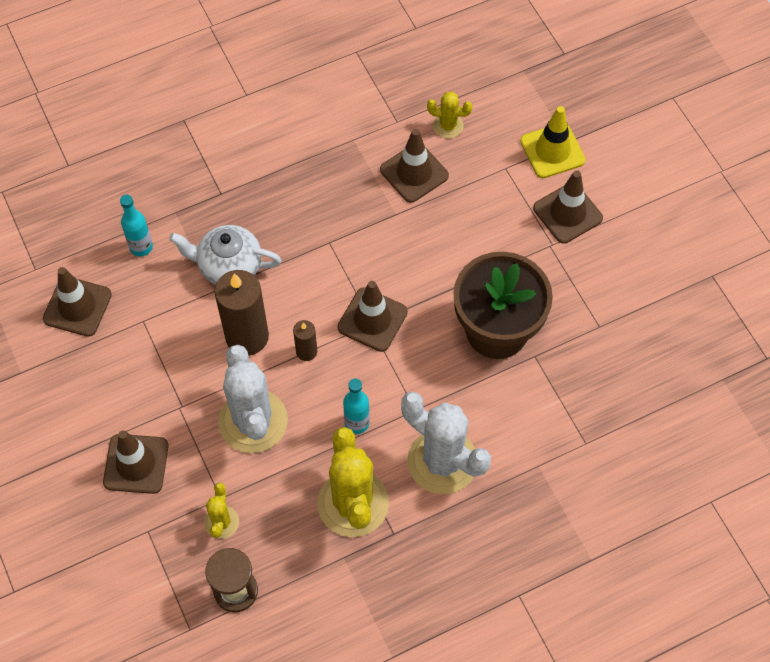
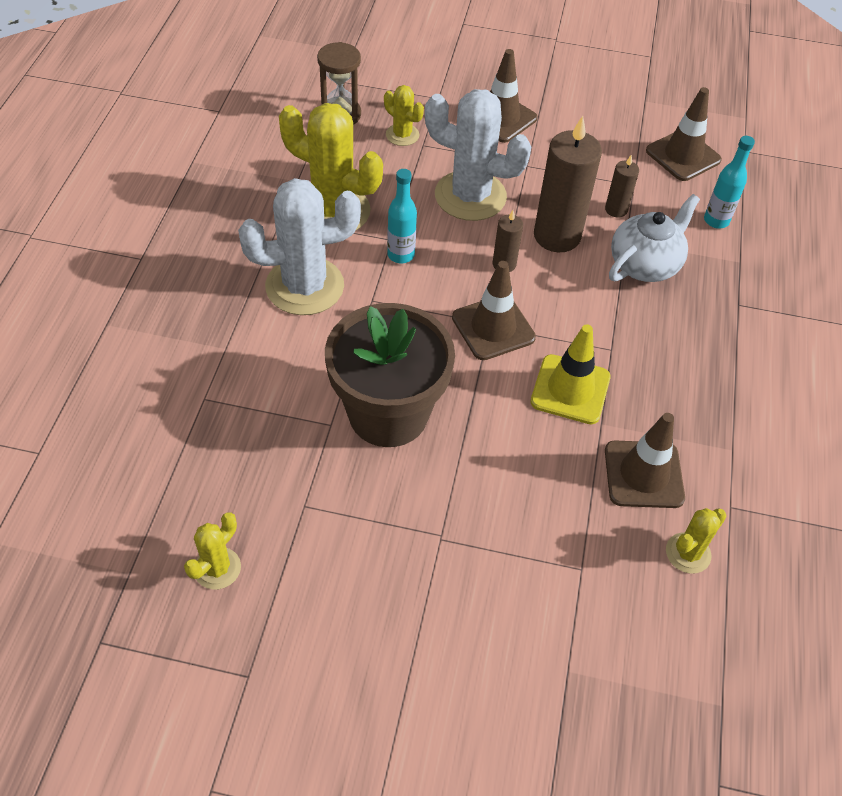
camera: 125 degrees right, 10 degrees down
yellow traffic cone [520,106,586,178] -> yellow traffic cone moved to [530,324,611,424]
brown traffic cone [533,170,603,244] -> none
none -> yellow cactus [184,513,241,590]
none -> brown candle [605,155,639,217]

